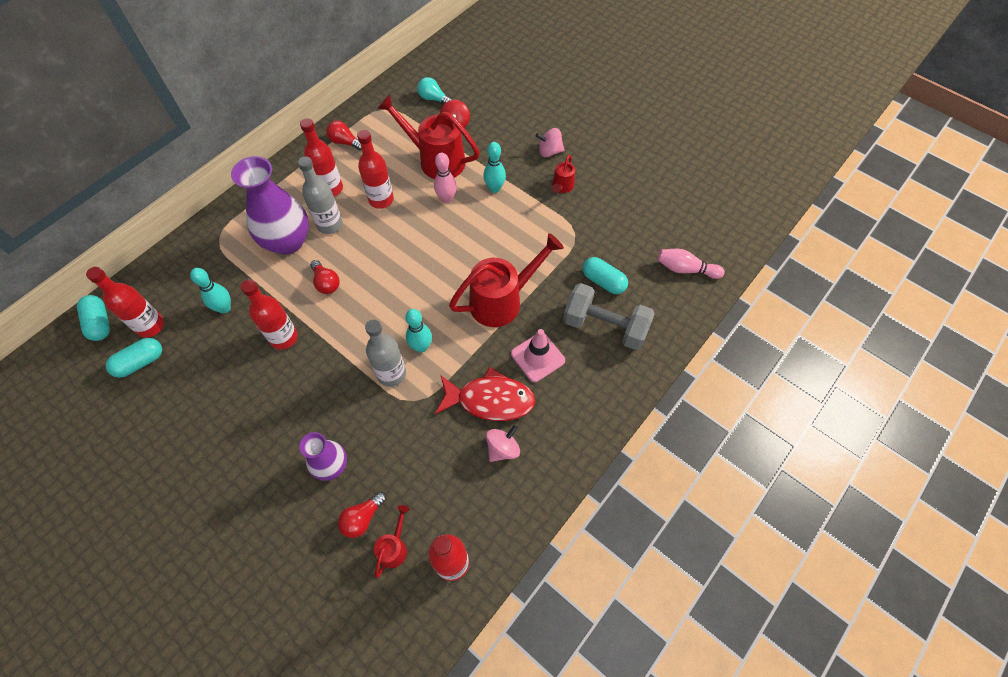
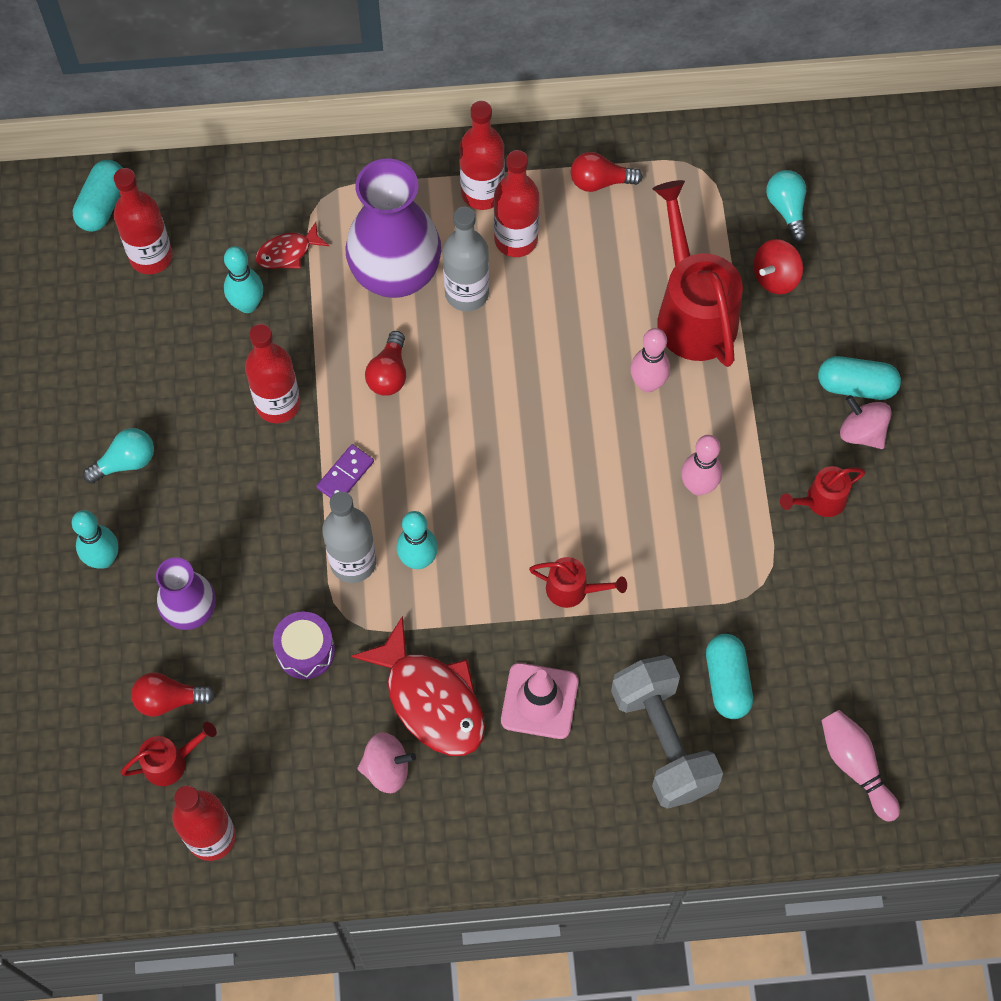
camera: 45 degrees right, 5 degrees up
turquoise capsule [105,338,162,378] -> turquoise capsule moved to [818,356,901,400]
red light bulb [326,121,362,151] -> red light bulb turned 75 degrees counterclockwise [571,152,643,192]
red bottle [357,130,394,209] -> red bottle moved to [459,101,505,210]
red watering can [449,233,564,327] -> red watering can [529,557,627,608], size x0.48
turquoise bowling pin [483,142,506,193] -> turquoise bowling pin moved to [72,510,118,568]
none -> turquoise light bulb [83,428,154,484]
none -> red fish [255,222,329,269]
none -> purple drum [273,612,335,679]
none -> purple domino [316,444,374,498]
none -> pink bowling pin [681,435,722,496]

